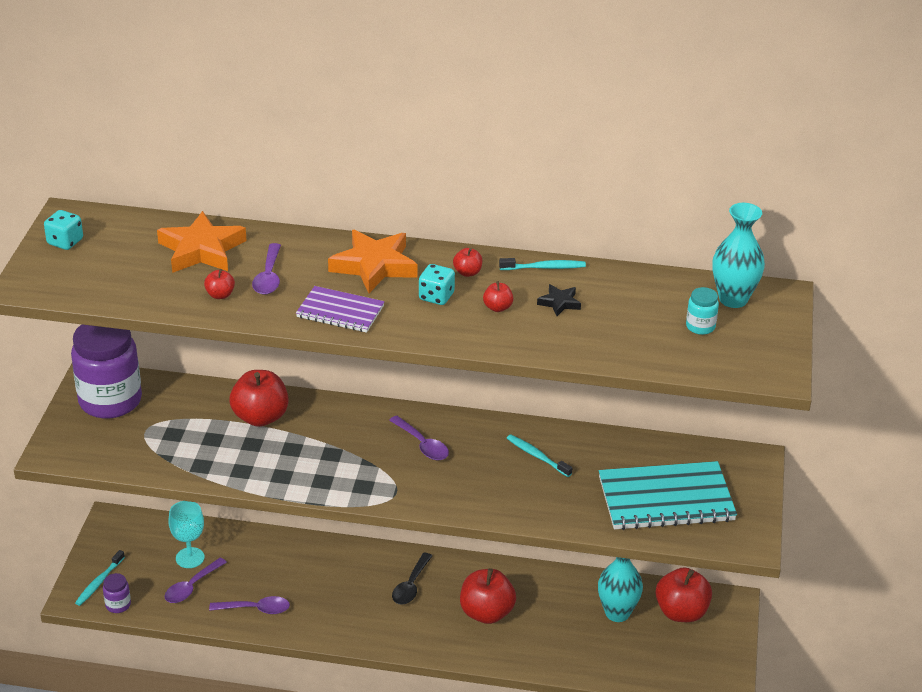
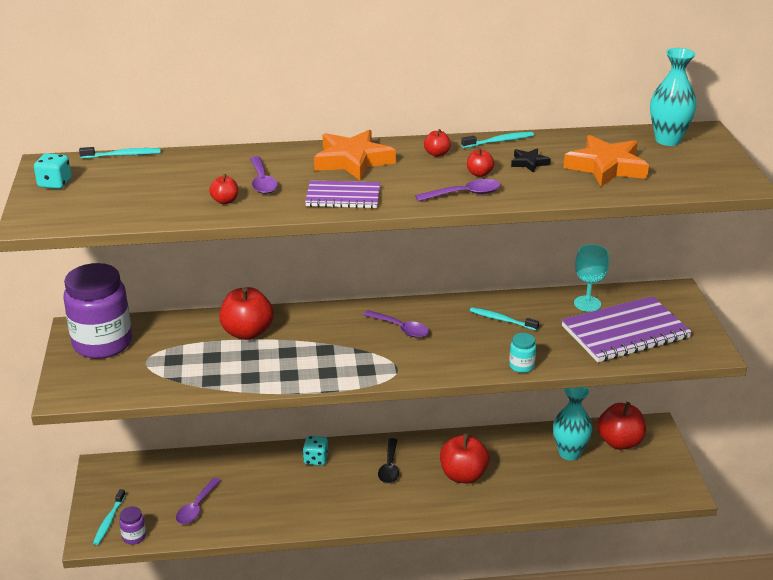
camera: 15 degrees left, 5 degrees down
orange star [157,211,247,273] -> orange star moved to [563,135,649,187]
turquoise goblet [168,501,204,568] -> turquoise goblet moved to [574,244,609,312]
purple spoon [209,596,290,614] -> purple spoon moved to [415,179,501,202]
turquoise dice [419,264,455,305] -> turquoise dice moved to [303,436,328,466]
turquoise notebook [599,461,737,530] -> purple notebook [562,296,692,362]
turquoise jar [686,287,719,335] -> turquoise jar moved to [509,333,536,373]
none -> turquoise toothbrush [79,147,161,159]

